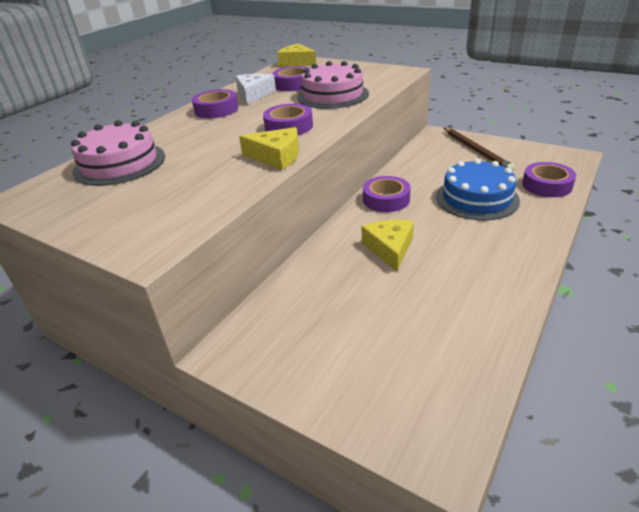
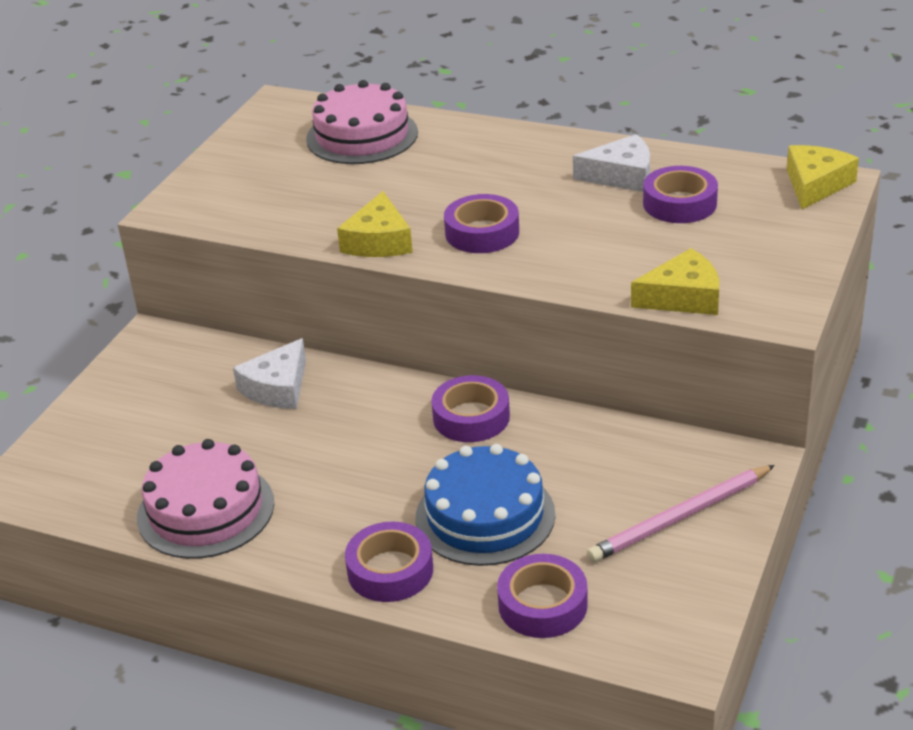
camera: 80 degrees right, 0 degrees up
purple tape [192,89,238,118] -> purple tape moved to [345,522,433,602]
pink cake [297,61,369,109] -> pink cake moved to [137,439,274,559]
yellow cheese [362,220,414,271] -> yellow cheese moved to [631,248,719,315]
brown pencil [443,127,515,171] -> pink pencil [587,465,775,562]
none -> white cheese [233,338,306,409]

